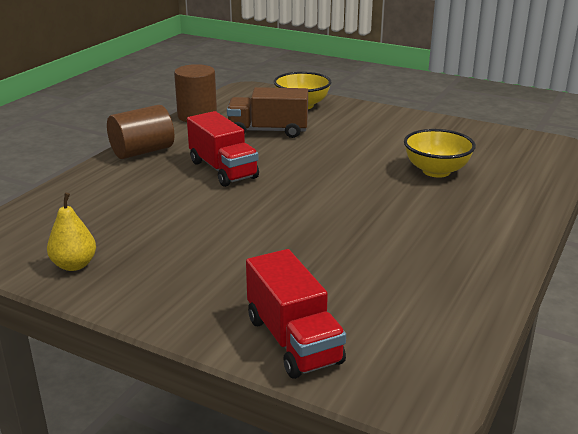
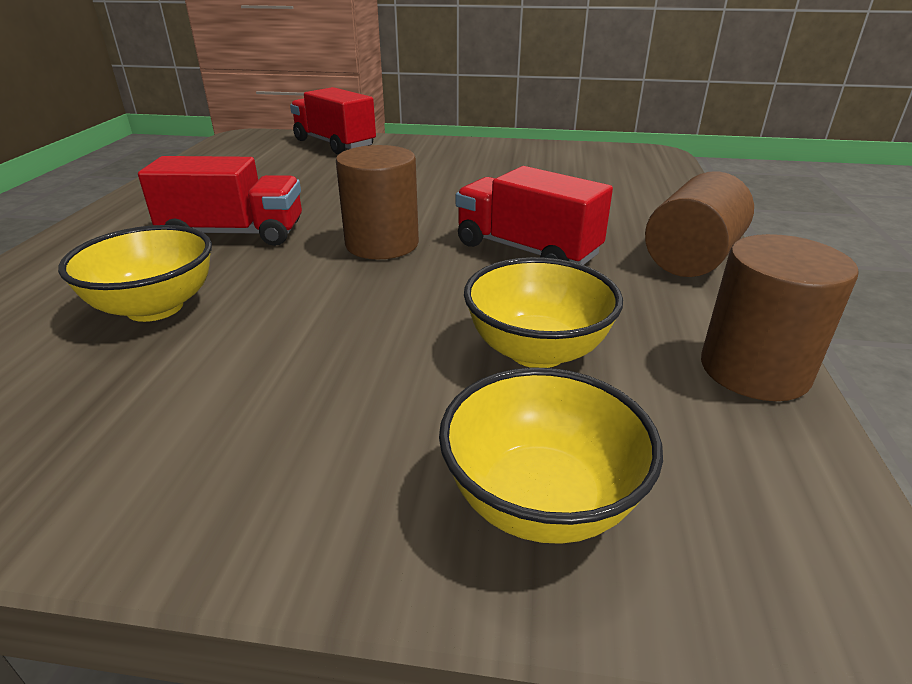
camera: 160 degrees right, 5 degrees up
yellow pear [47,193,96,271] -> none
brown truck [227,87,308,138] -> yellow bowl [464,257,623,368]
none -> red truck [138,156,302,246]
none -> brown cylinder [336,145,419,259]

